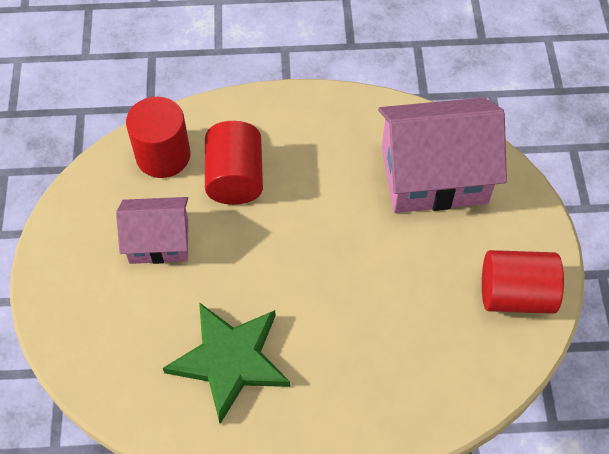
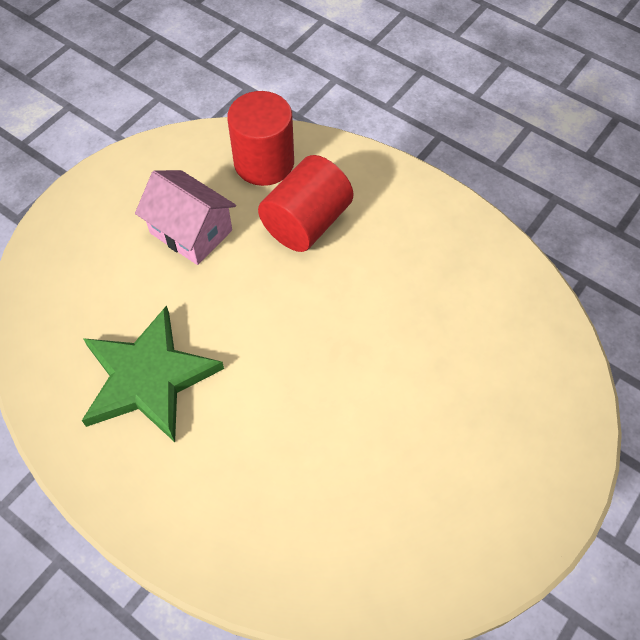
camera: 40 degrees right, 0 degrees up
pink house [378,98,507,213] -> none
red cylinder [482,250,564,314] -> none

